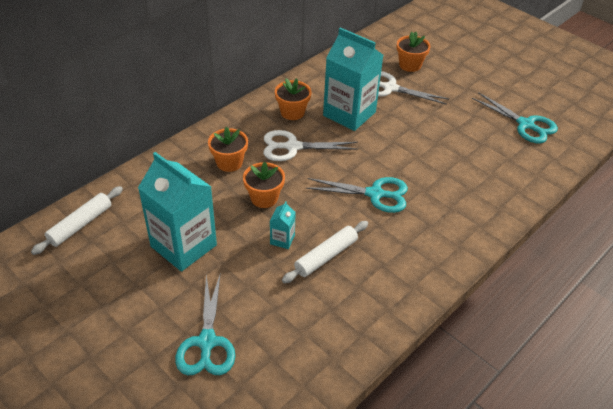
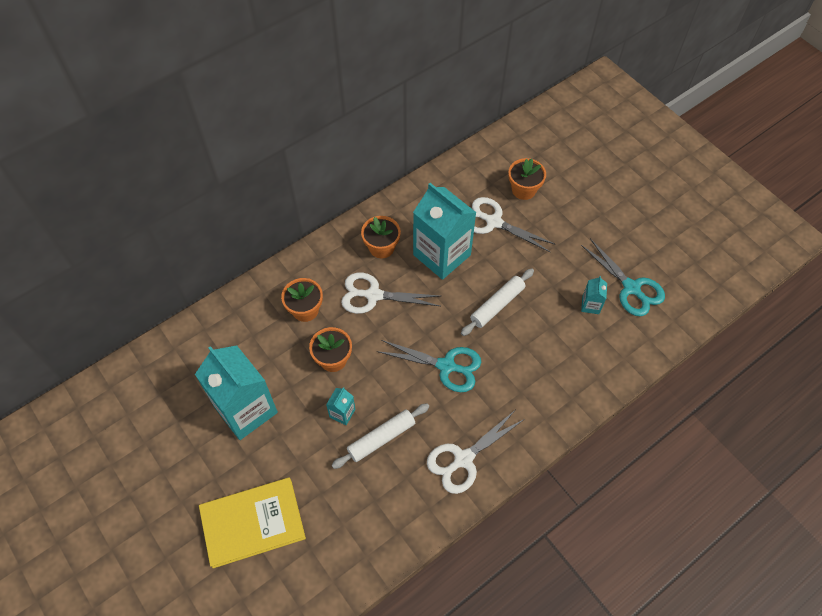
camera: 10 degrees right, 15 degrees up
white rolling pin [31,186,123,255] -> white rolling pin moved to [461,268,534,336]
turquoise scissors [175,273,235,375] -> yellow book [199,477,306,568]
none -> white scissors [427,410,525,494]
none -> turquoise carton [581,276,607,314]

